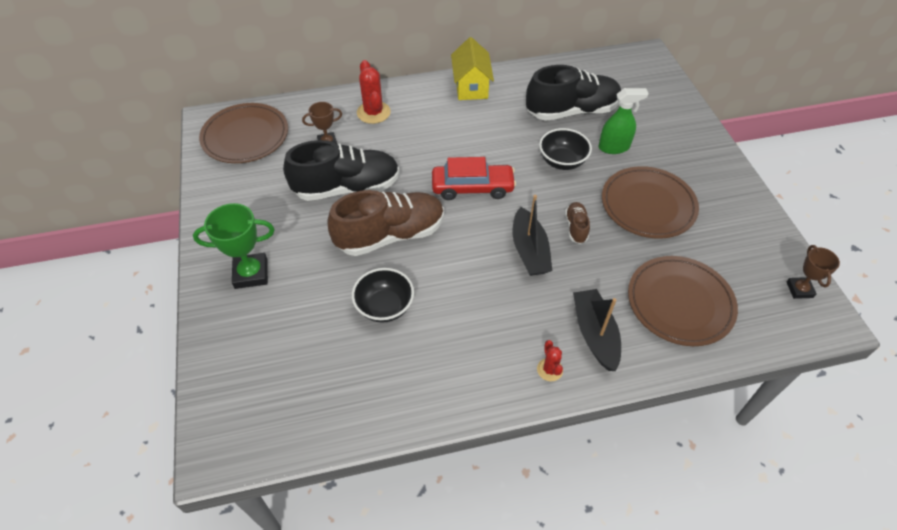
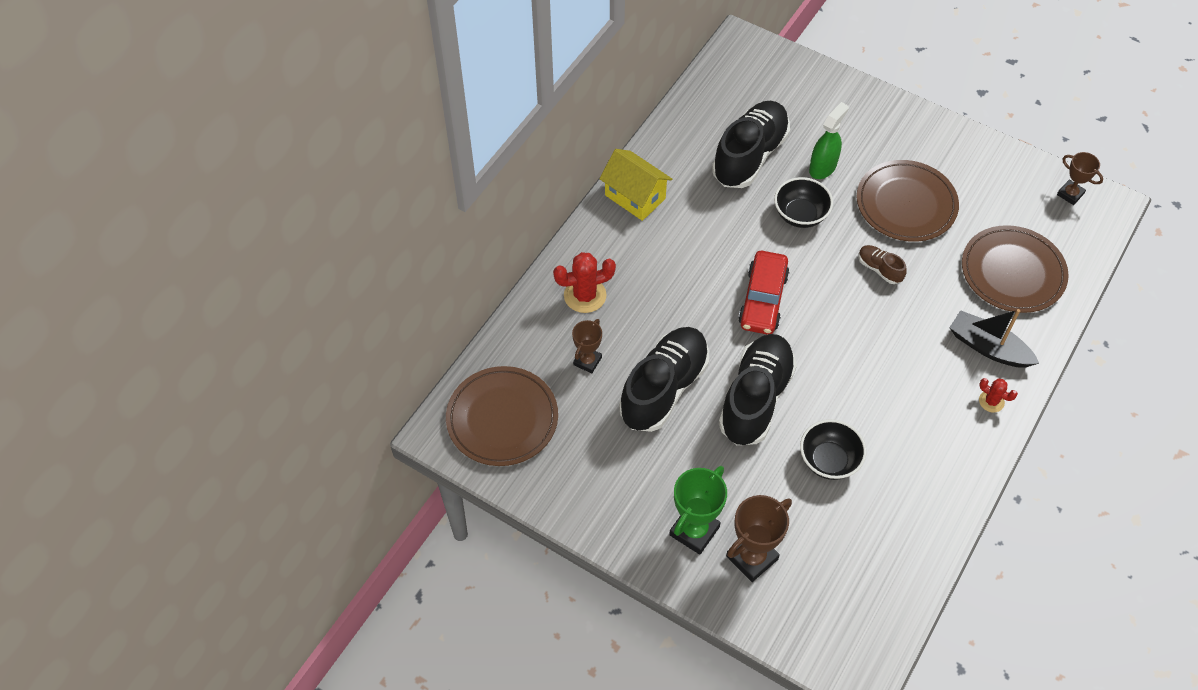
camera: 45 degrees left, 5 degrees up
brown shoe [328,190,444,256] -> black shoe [719,334,797,445]
red cactus [357,60,391,124] -> red cactus turned 45 degrees counterclockwise [553,252,616,313]
red car [432,157,516,200] -> red car turned 150 degrees clockwise [738,251,789,335]
black boat [512,195,552,276] -> none
none -> brown trophy [726,495,792,582]

